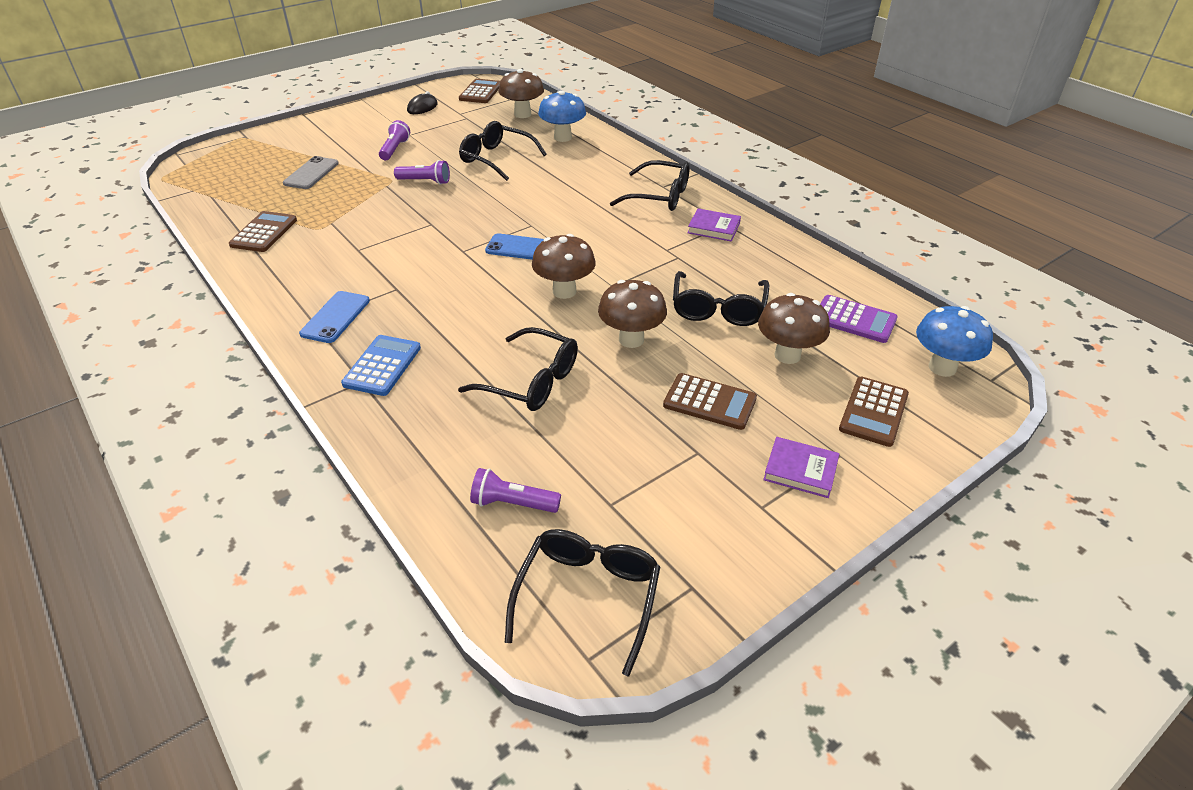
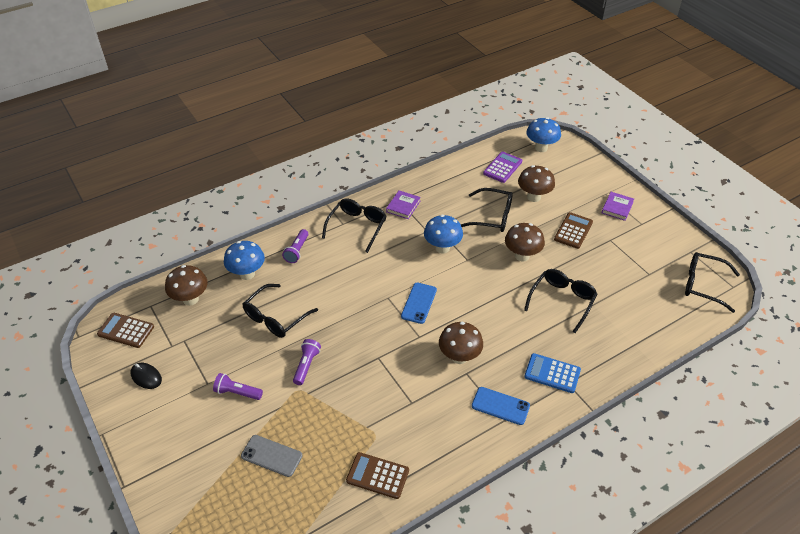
camera: 85 degrees left, 5 degrees up
purple flashlight [470,468,561,513] -> purple flashlight moved to [282,229,308,263]
brown mushroom [532,234,596,299] -> brown mushroom moved to [439,322,483,364]
brown calculator [839,377,909,447] -> none
none -> blue mushroom [424,215,463,254]

